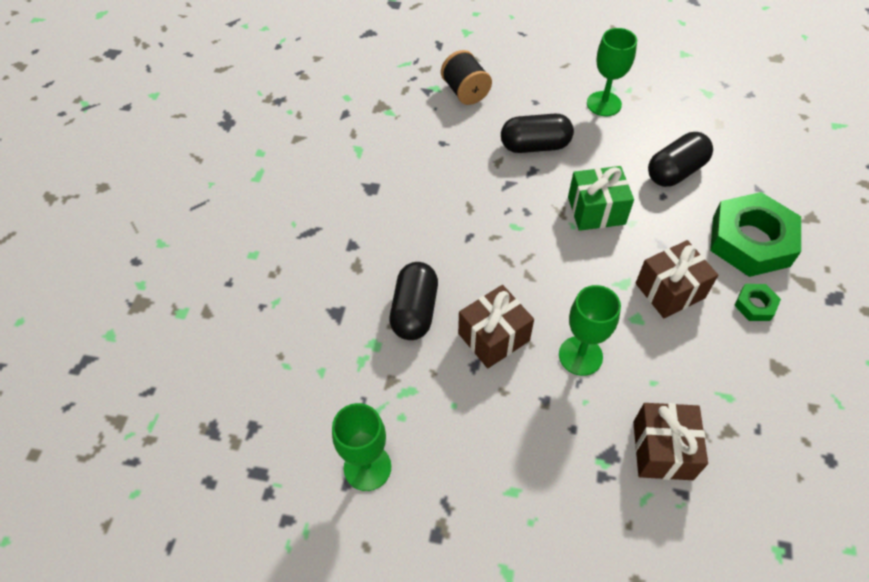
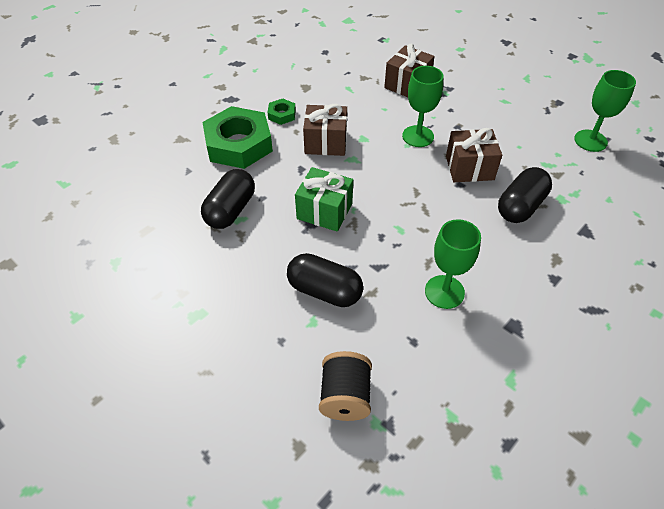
camera: 150 degrees left, 5 degrees down
green goblet [587,28,637,116] -> green goblet moved to [425,219,481,309]
black capsule [648,132,713,187] -> black capsule turned 60 degrees counterclockwise [201,169,255,229]

